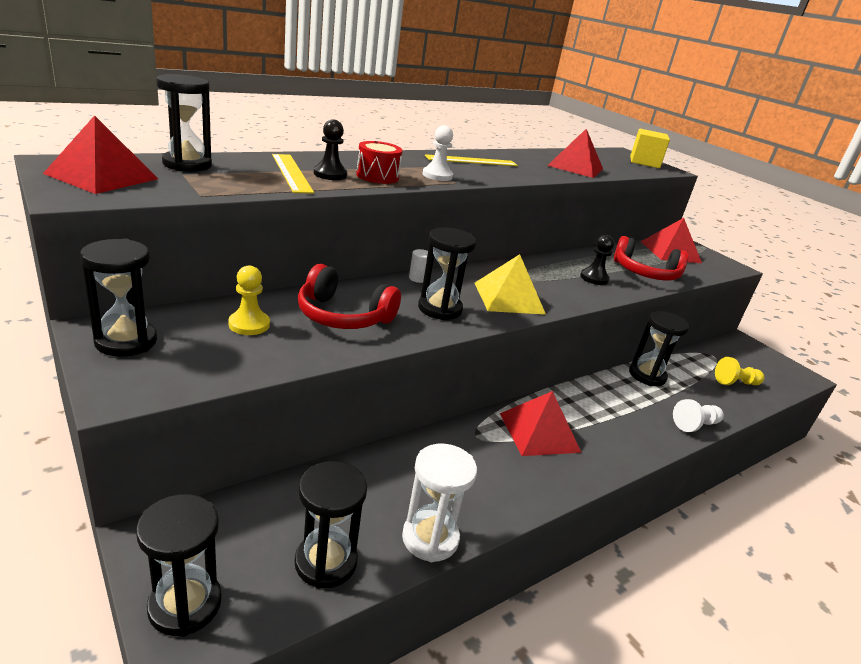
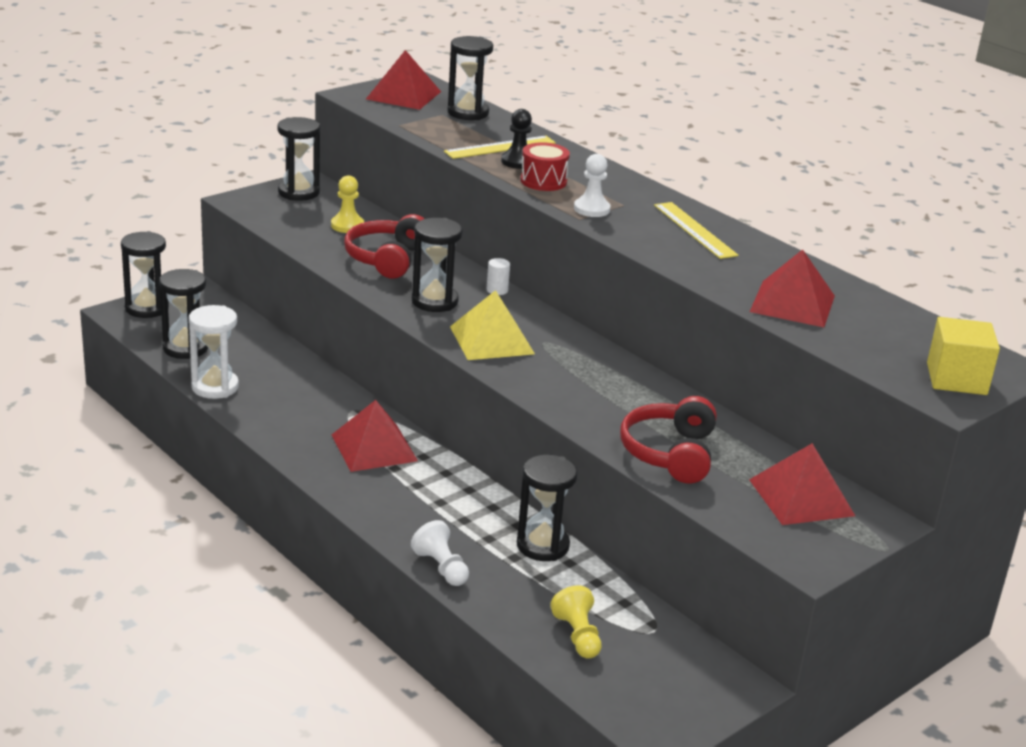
camera: 85 degrees right, 0 degrees up
black pawn [580,235,614,285] -> none

